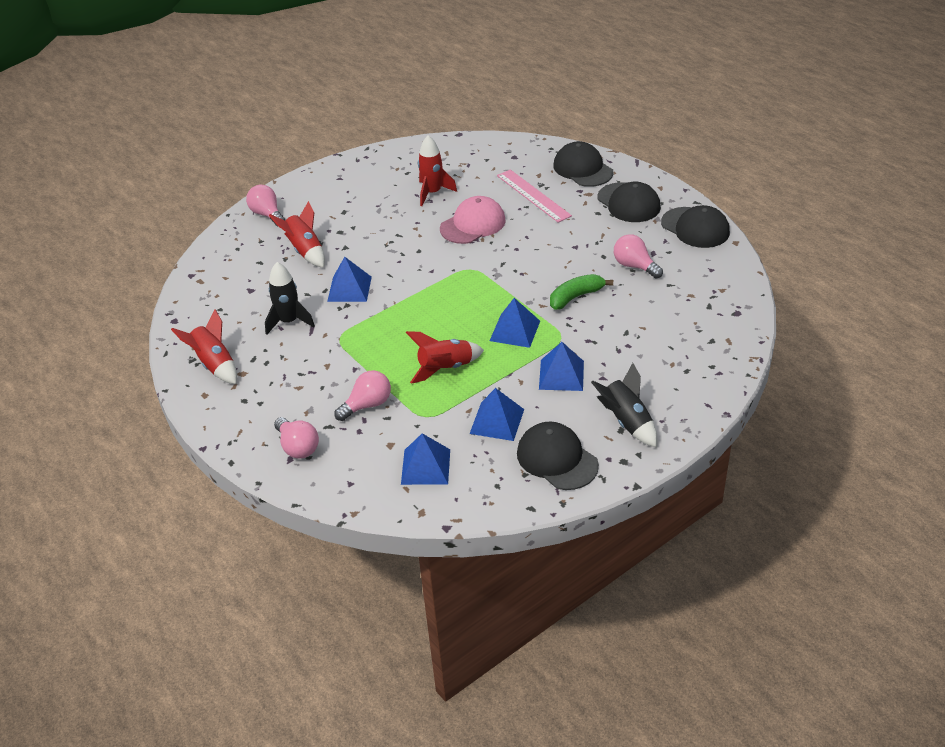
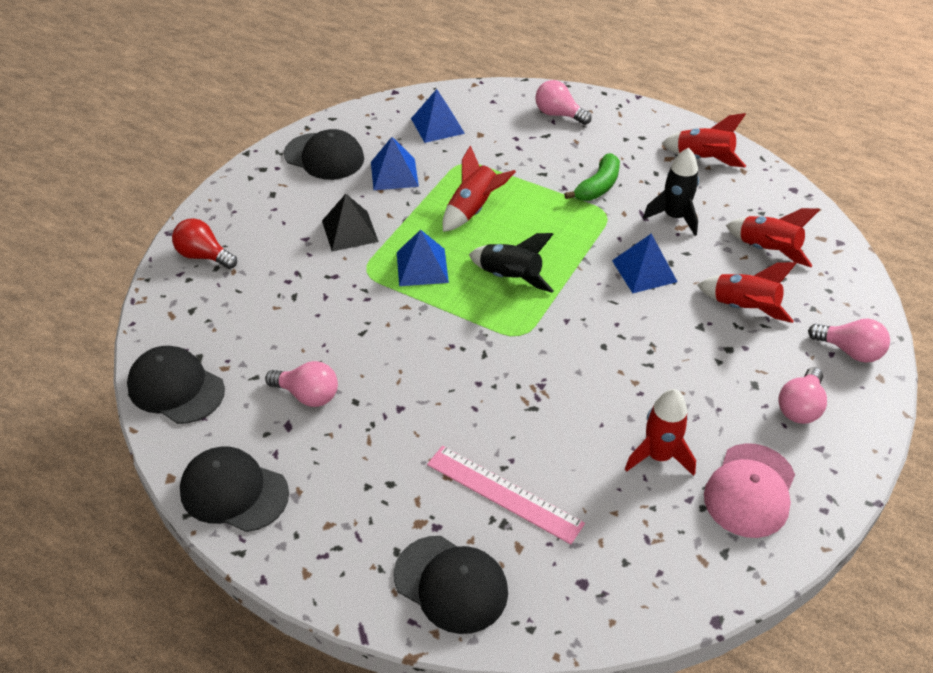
camera: 155 degrees right, 5 degrees up
pink light bulb [334,370,391,421] -> pink light bulb moved to [778,367,827,424]
pink cap [440,196,506,244] -> pink cap moved to [704,443,795,538]
blue pyramid [539,342,584,391] -> black pyramid [322,194,379,251]
green banana [550,274,613,310] -> green banana moved to [564,153,620,201]
black rocket [591,363,658,447] -> black rocket moved to [469,233,554,293]
black cap [597,182,661,222] -> black cap moved to [127,346,225,424]
none -> red light bulb [172,218,237,269]
none -> red rocket [726,208,820,267]

